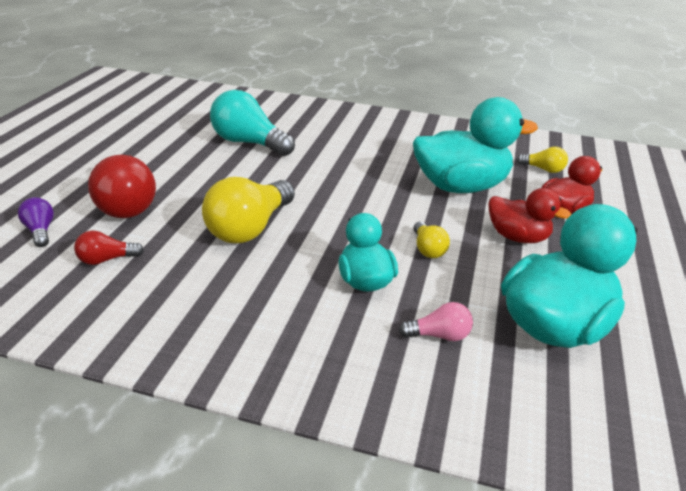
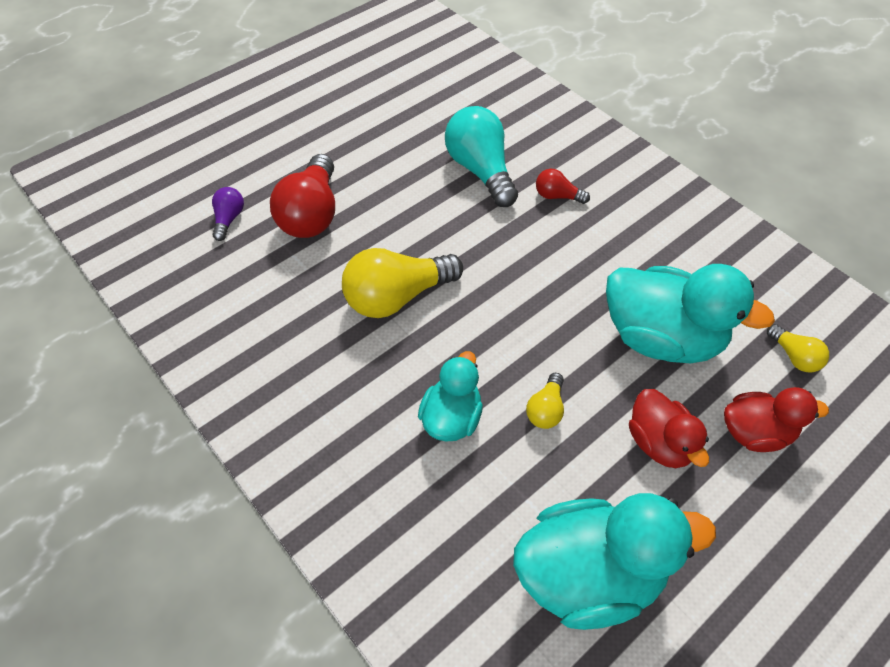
camera: 35 degrees right, 20 degrees up
red light bulb [74,231,144,265] -> red light bulb moved to [536,169,590,204]
pink light bulb [399,302,473,341] -> none

